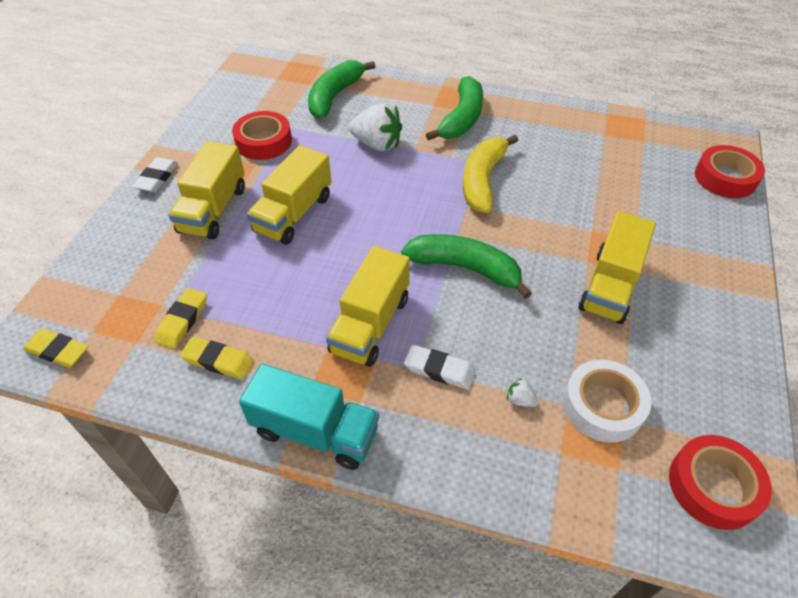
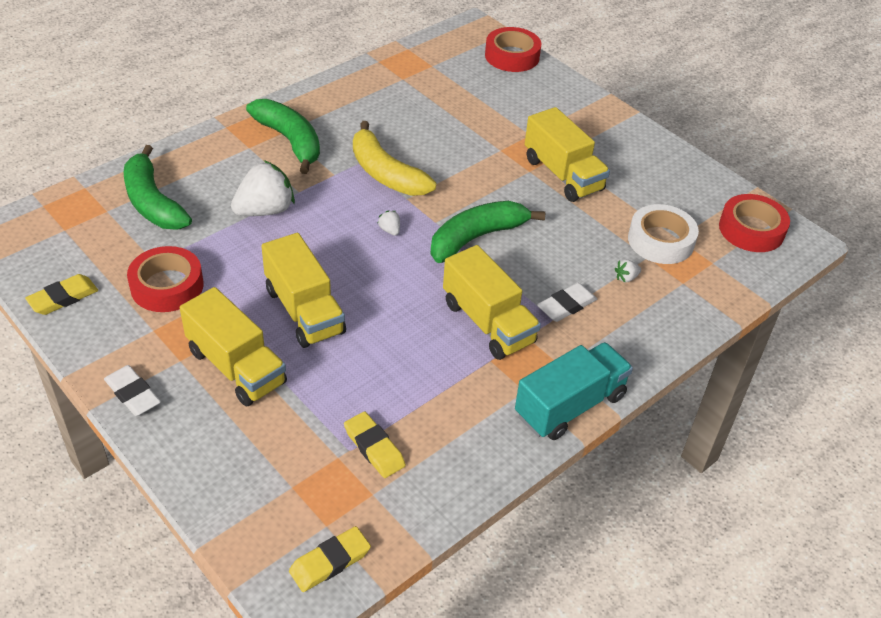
camera: 60 degrees left, 5 degrees down
yellow eraser [180,337,254,379] -> yellow eraser moved to [25,274,98,315]
none -> white strawberry [378,210,400,236]

